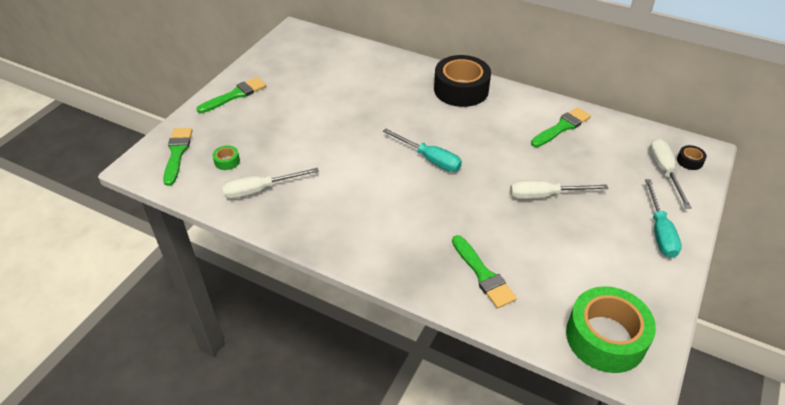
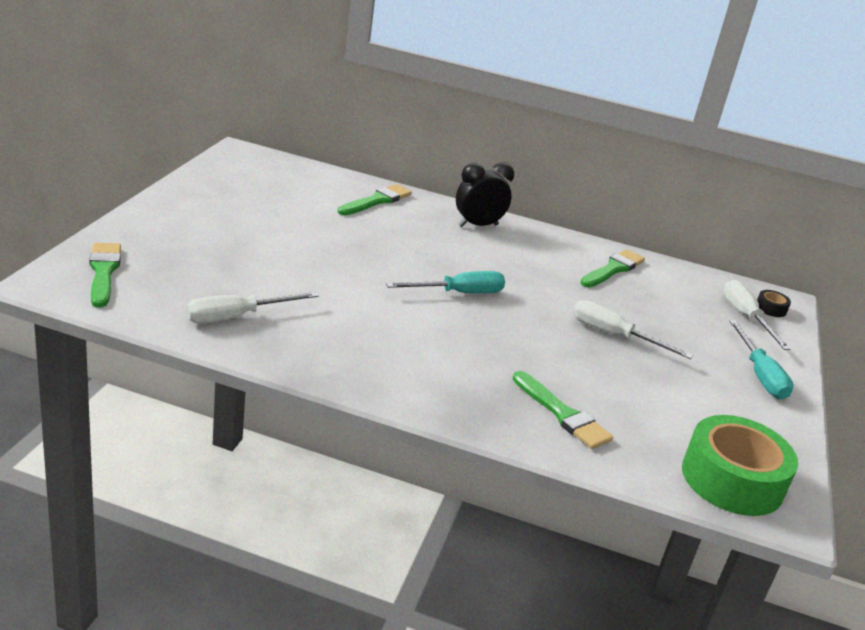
camera: 15 degrees left, 15 degrees down
green brush [197,77,266,113] -> green brush moved to [338,184,412,215]
green tape [212,145,240,170] -> none
turquoise screwdriver [383,129,462,172] -> turquoise screwdriver turned 45 degrees counterclockwise [386,271,505,294]
black tape [434,55,491,107] -> black clock [456,162,514,227]
white screwdriver [510,180,609,199] -> white screwdriver turned 45 degrees clockwise [573,300,693,359]

